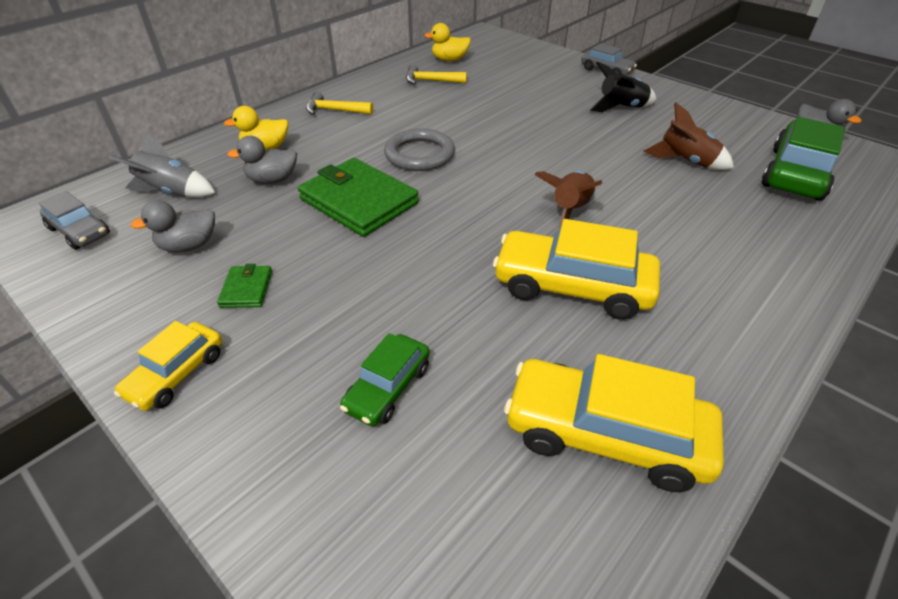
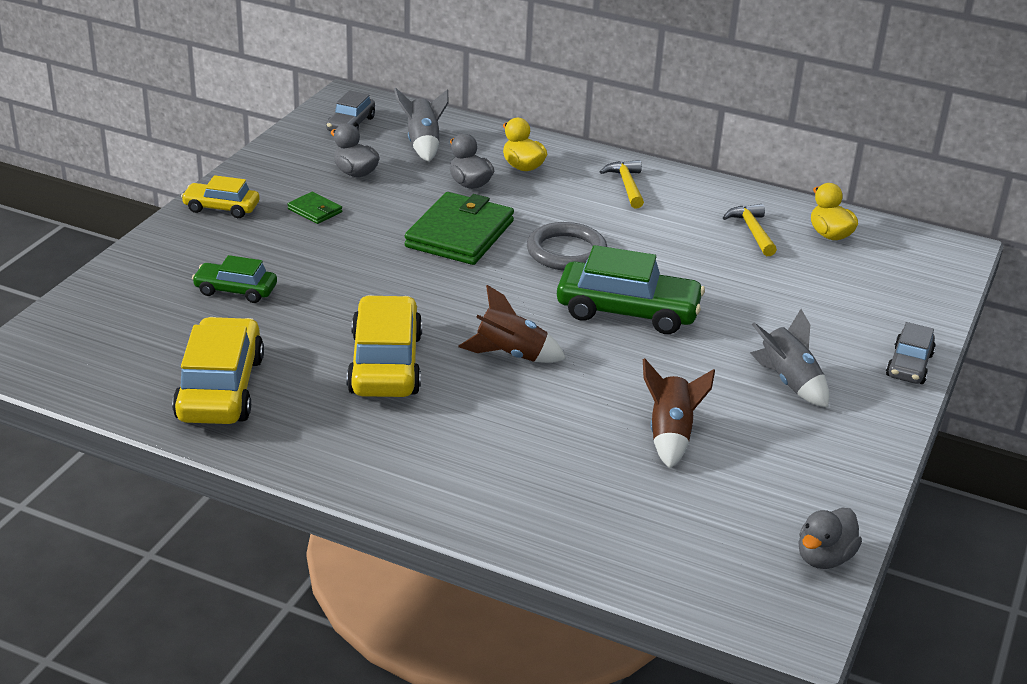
camera: 70 degrees right, 10 degrees down
green wallet [217,264,272,308] -> green wallet turned 60 degrees clockwise [288,192,342,224]
black rocket [590,61,657,112] -> grey rocket [750,309,829,408]
green car [762,117,845,201] -> green car moved to [557,245,705,334]

